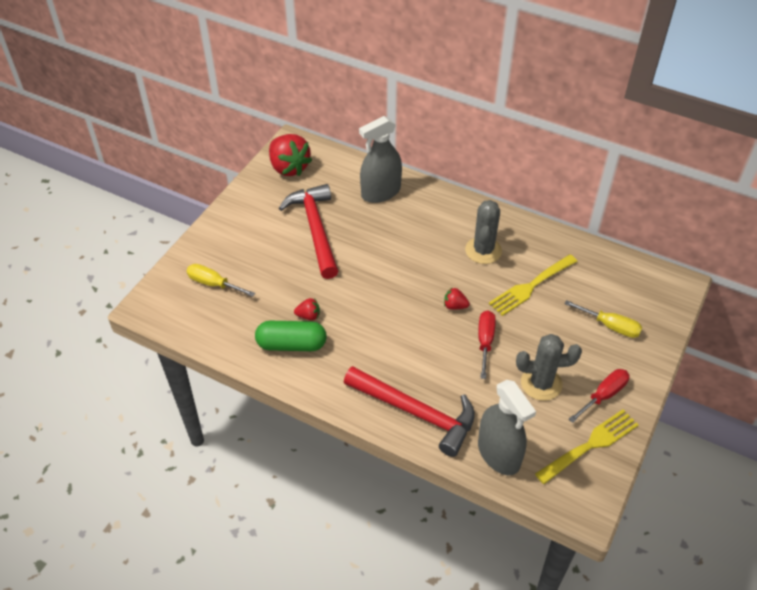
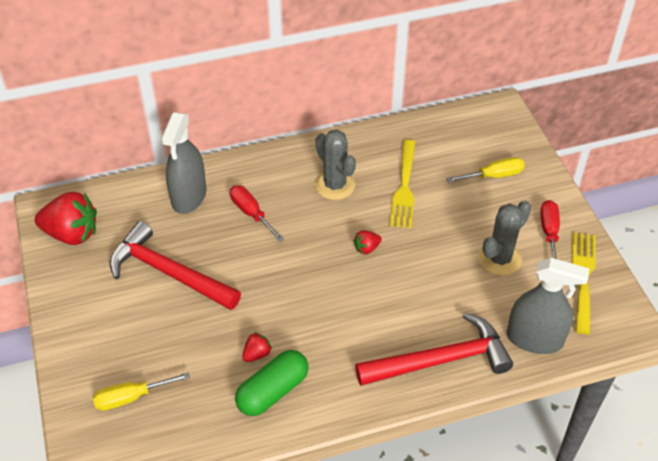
camera: 45 degrees left, 0 degrees up
red screwdriver [478,310,496,379] -> red screwdriver moved to [230,185,284,242]

